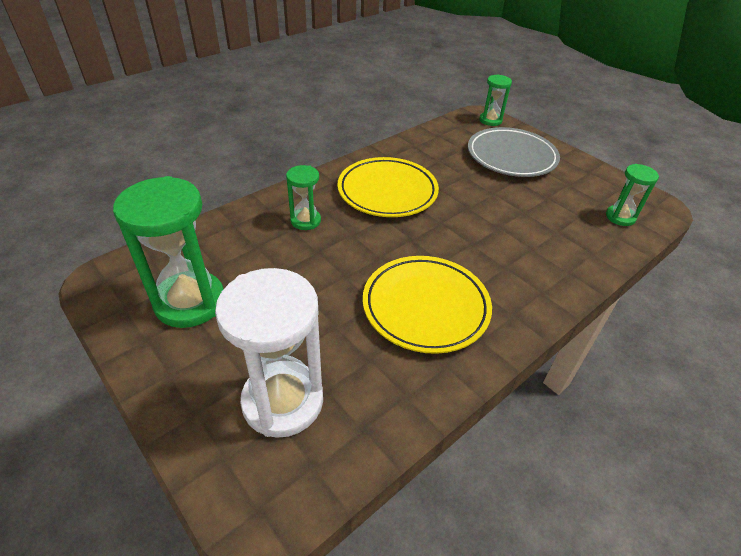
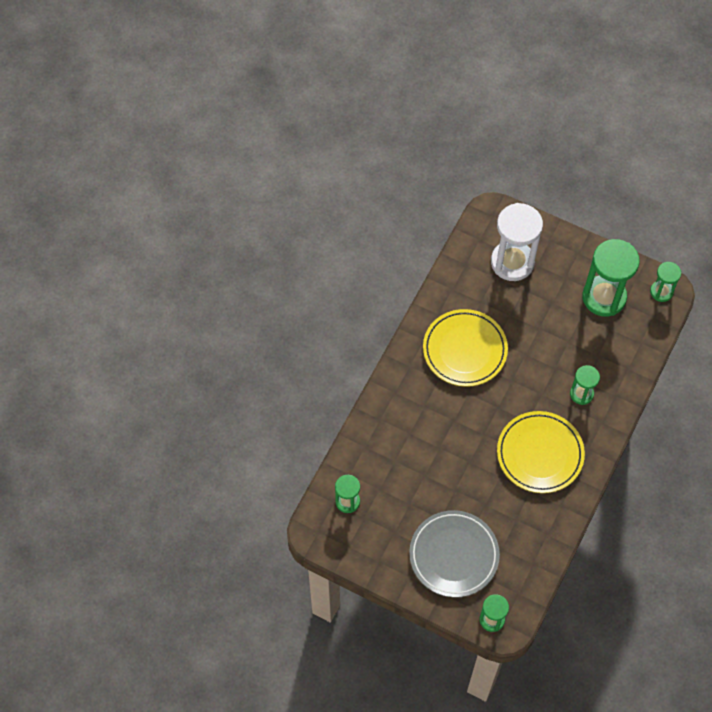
camera: 160 degrees right, 20 degrees up
none -> green hourglass [650,262,681,302]

